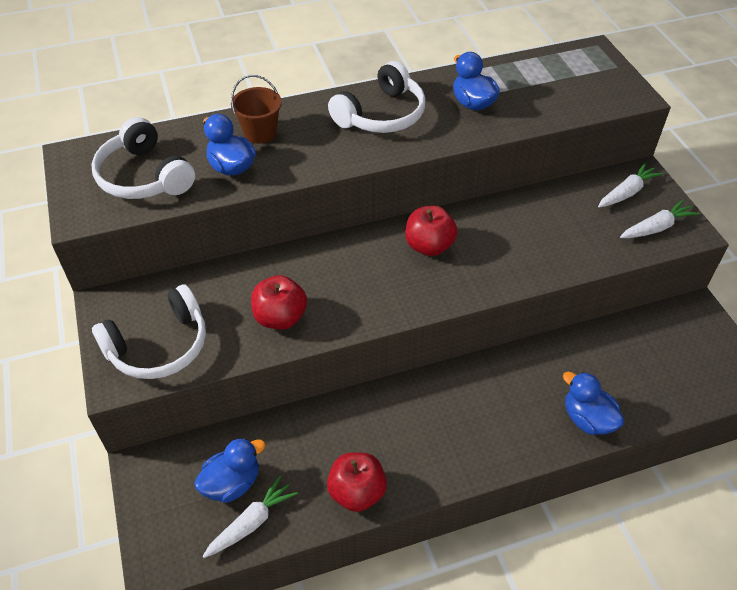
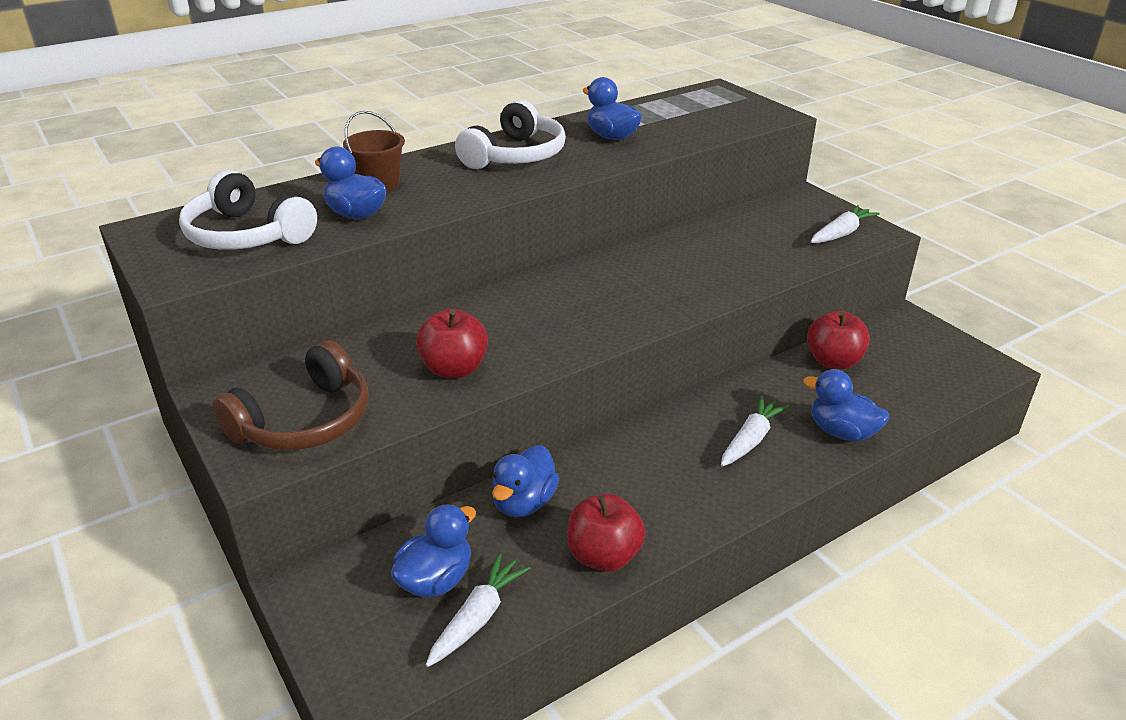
camera: 15 degrees left, 15 degrees down
white headphones [92,284,206,379] -> brown headphones [212,340,369,450]
red apple [405,206,457,256] -> red apple moved to [807,311,870,370]
white carrot [598,162,663,207] -> white carrot moved to [721,395,789,467]
none -> blue duck [492,445,559,517]

